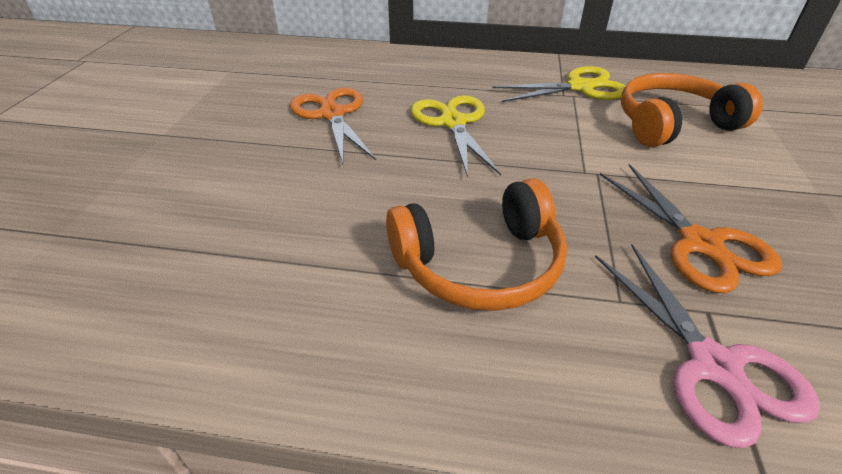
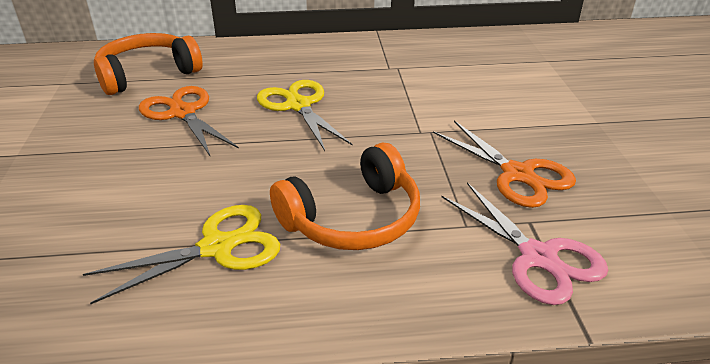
camera: 15 degrees left, 5 degrees down
yellow scissors [492,66,625,102] -> yellow scissors moved to [83,205,280,304]
orange headphones [621,73,763,147] -> orange headphones moved to [94,33,203,95]

